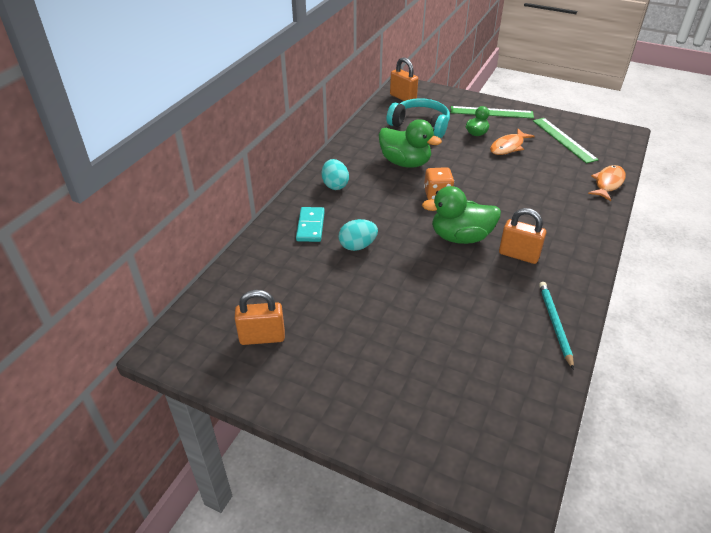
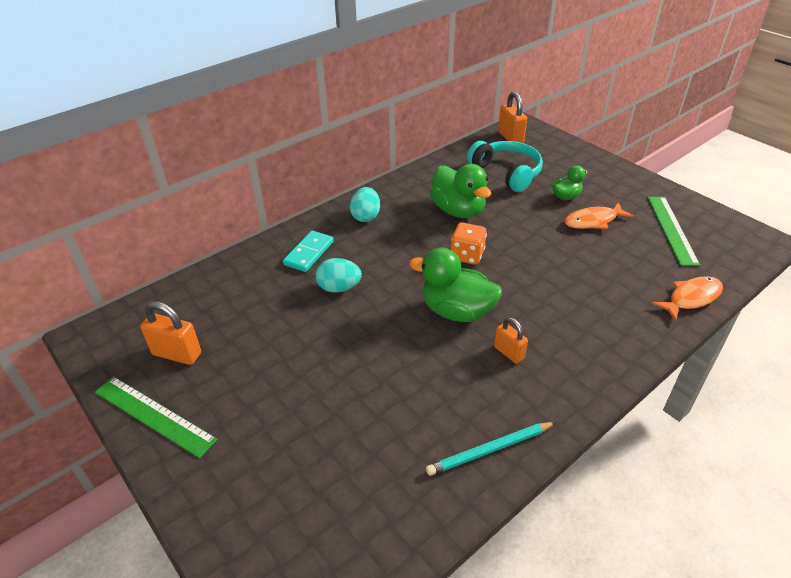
camera: 25 degrees right, 0 degrees up
green ruler [451,106,534,119] -> green ruler moved to [95,376,218,458]
orange padlock [499,208,546,264] -> orange padlock [494,317,528,364], size x0.65
turquoise pencil [539,282,574,370] -> turquoise pencil turned 135 degrees counterclockwise [426,422,556,476]

